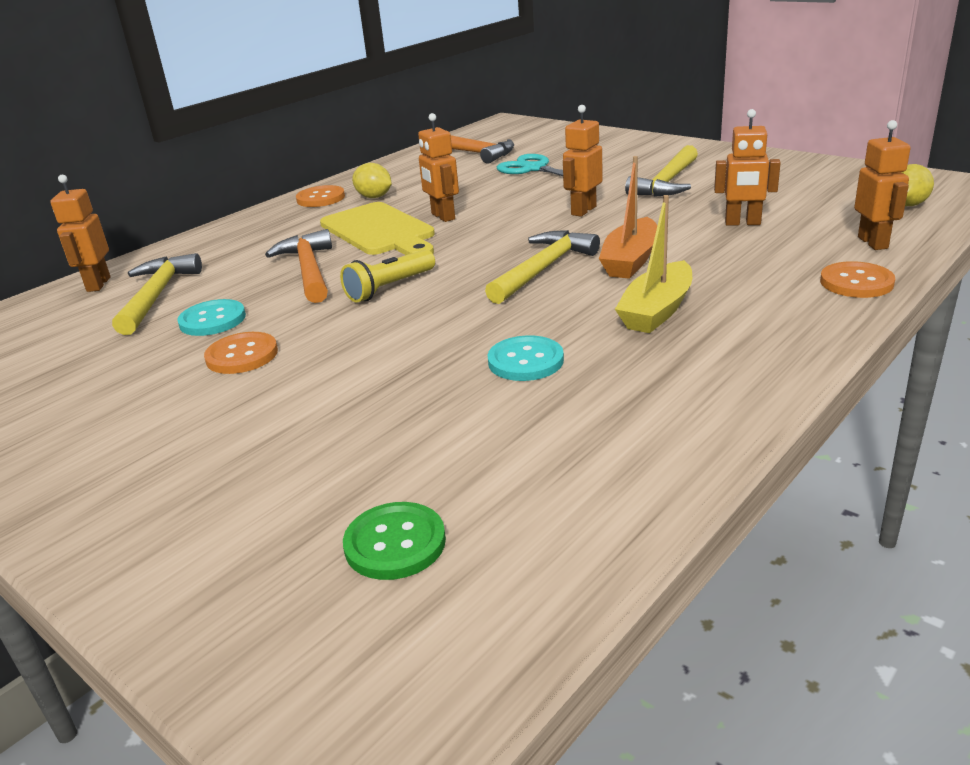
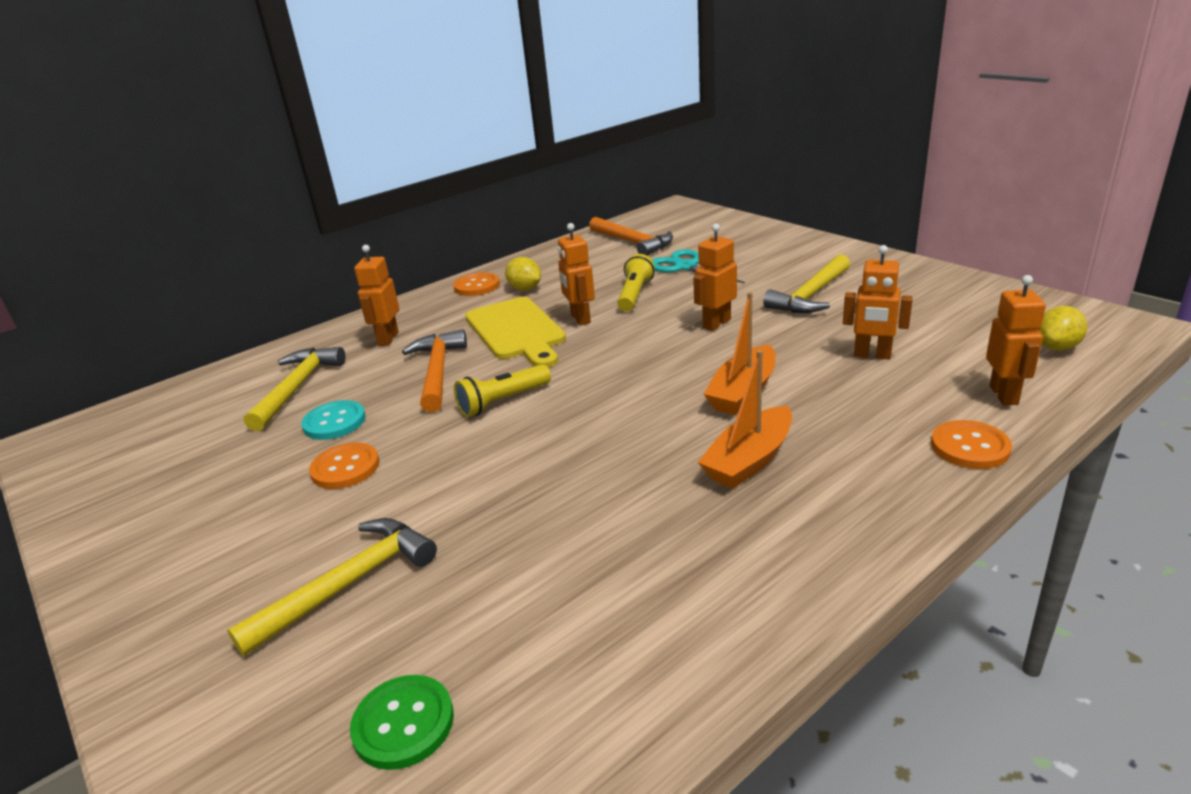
camera: 10 degrees right, 0 degrees up
orange robot [50,175,110,292] -> orange robot moved to [354,245,399,346]
yellow hammer [485,230,600,304] -> yellow hammer moved to [227,518,437,656]
turquoise button [488,335,564,381] -> none
yellow boat [615,195,692,333] -> orange boat [698,350,792,489]
none -> yellow flashlight [617,254,655,311]

